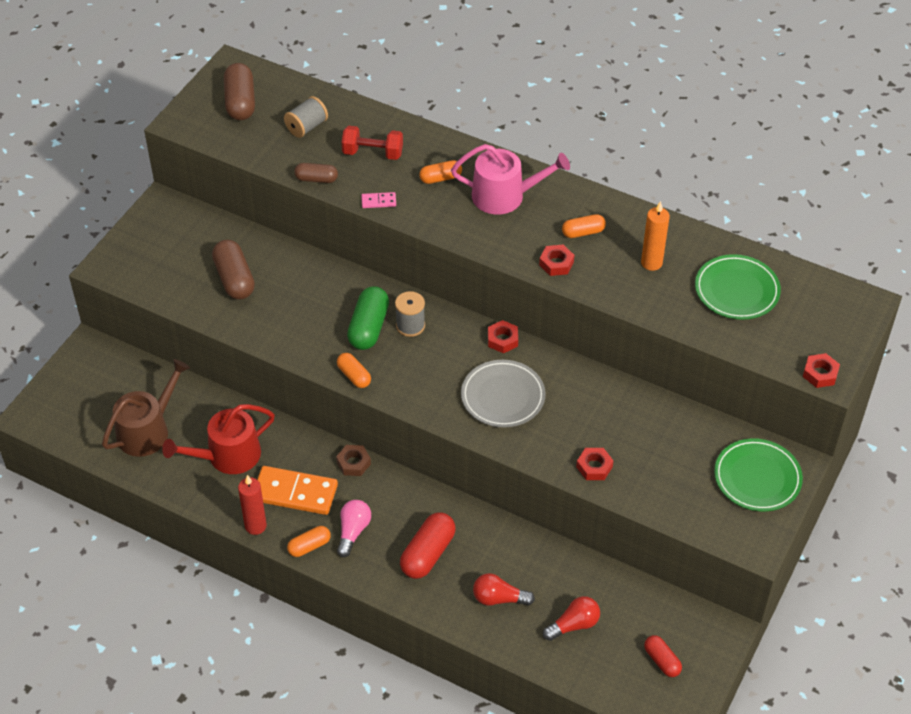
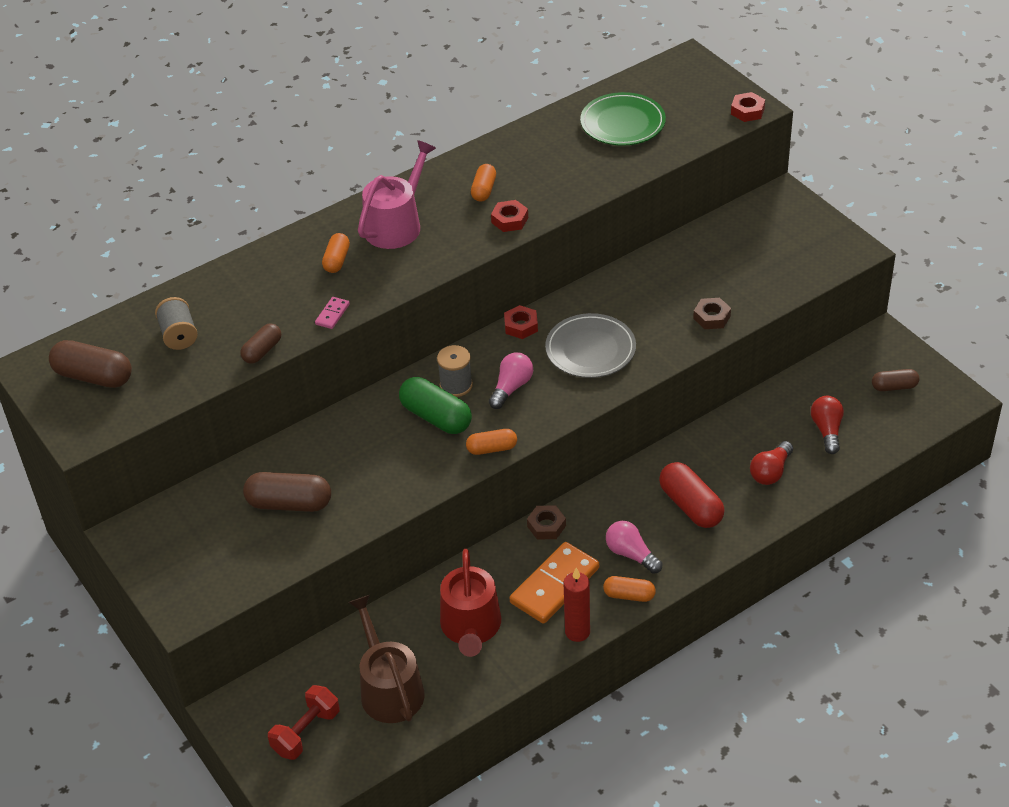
camera: 60 degrees left, 5 degrees down
orange capsule [287,526,331,557] -> orange capsule turned 75 degrees counterclockwise [603,576,656,602]
red dumbbell [342,126,403,160] -> red dumbbell moved to [268,685,340,760]
red nut [576,448,614,480] -> brown nut [693,298,731,329]
orange candle [641,201,670,271] -> none
red capsule [644,635,682,677] -> brown capsule [872,369,920,391]
green plate [714,438,803,511] -> none
none -> pink light bulb [489,353,533,409]

